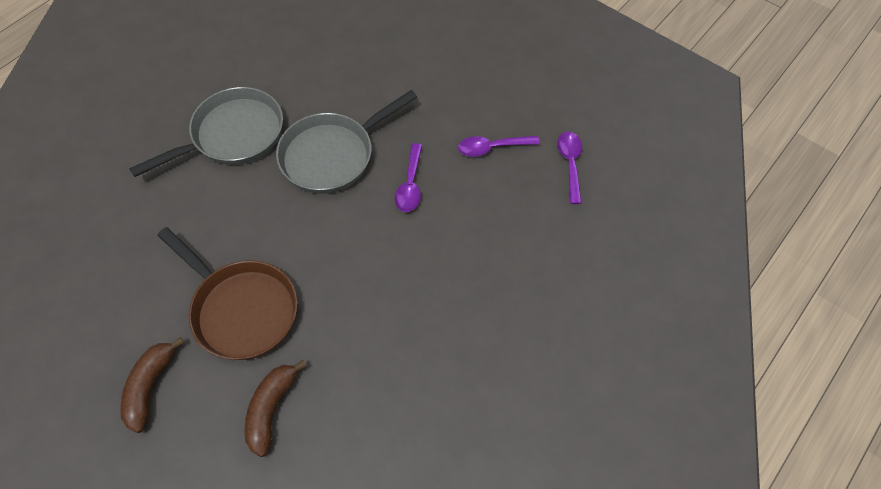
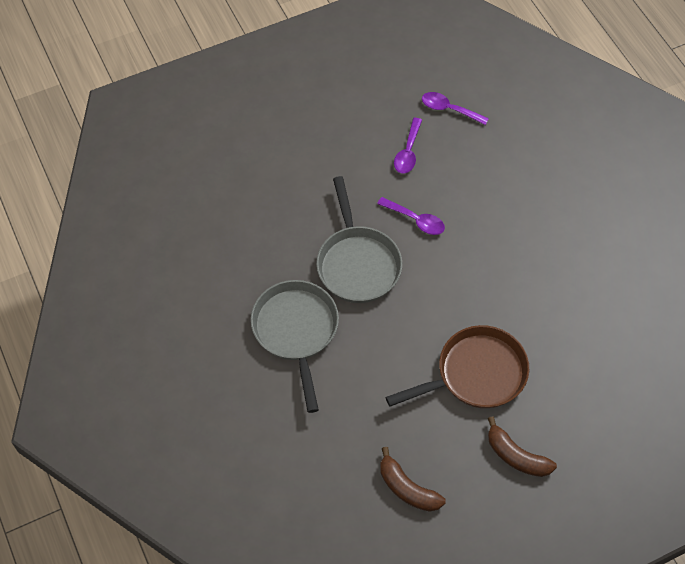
camera: 65 degrees left, 0 degrees up
brown banana [245,360,307,457] -> brown banana moved to [380,447,446,512]

